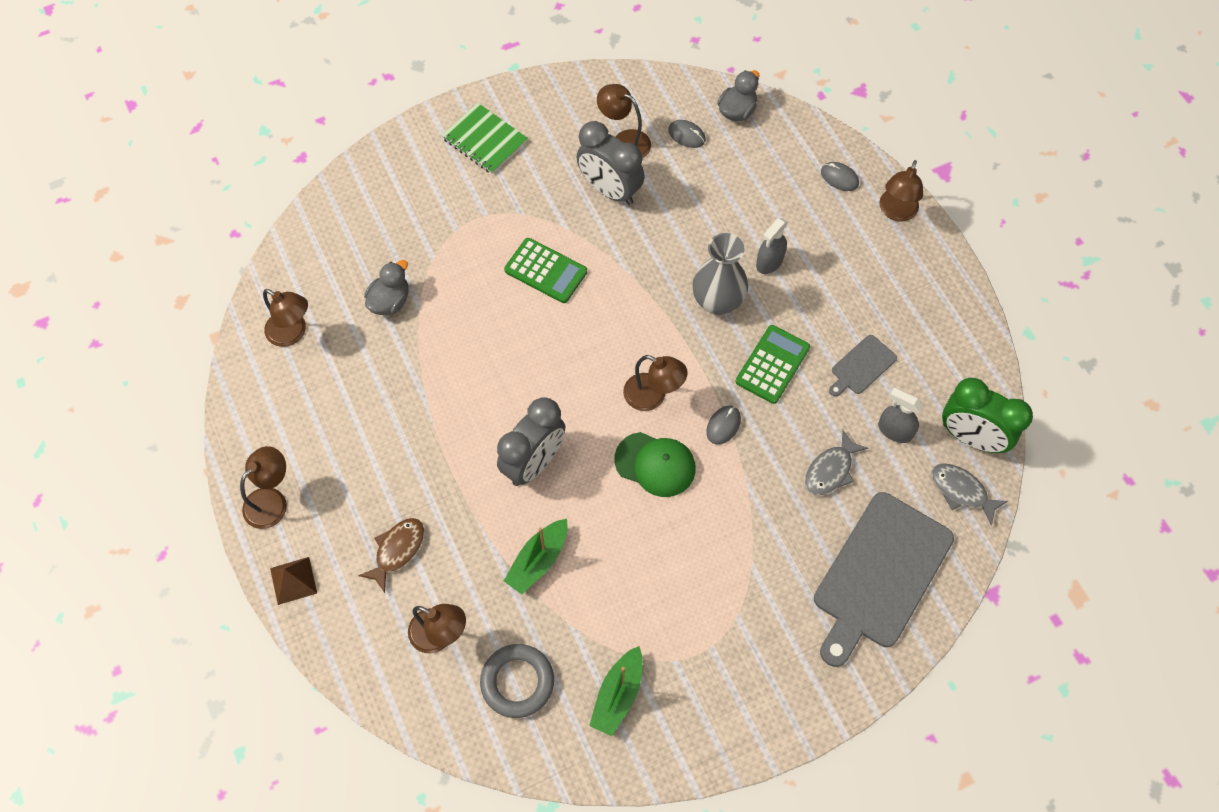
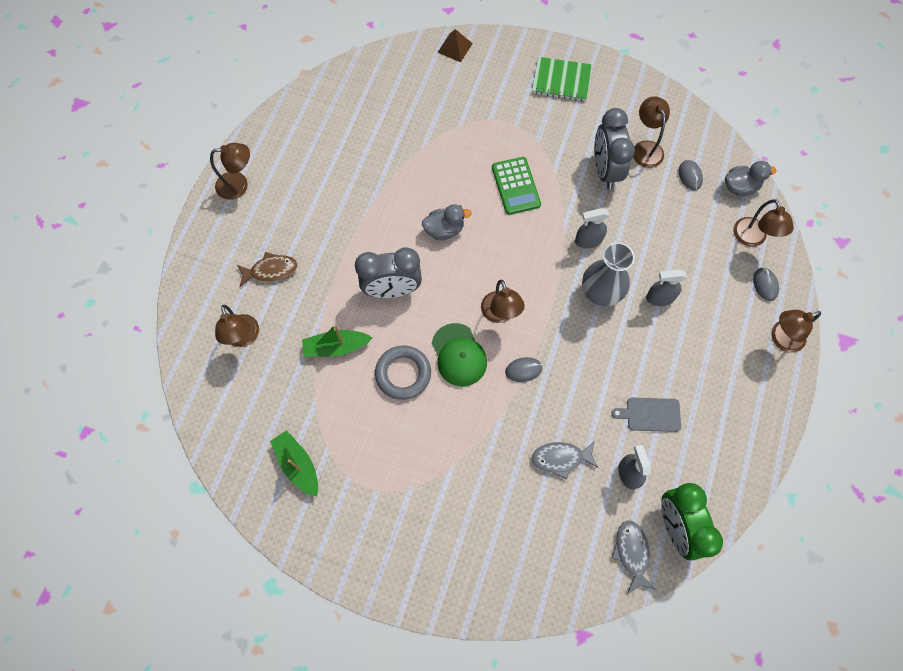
camera: 45 degrees right, 5 degrees up
brown lamp [263,289,308,347] -> brown lamp moved to [733,199,794,247]
brown pyramid [270,557,317,605] -> brown pyramid moved to [437,29,473,62]
grey duck [364,260,408,315] -> grey duck moved to [422,204,472,240]
green notebook [441,102,528,174] -> green notebook turned 75 degrees counterclockwise [532,57,592,101]
grey ring [480,644,554,718] -> grey ring moved to [375,345,431,400]
green boat [589,646,643,736] -> green boat turned 75 degrees clockwise [270,430,318,496]
green calculator [736,325,810,404] -> none
grey cutting board [814,492,954,667] -> none
none -> grey spray bottle [575,208,609,248]

